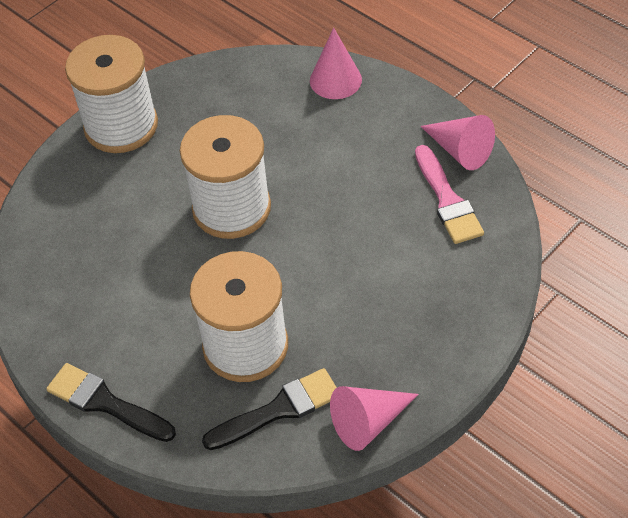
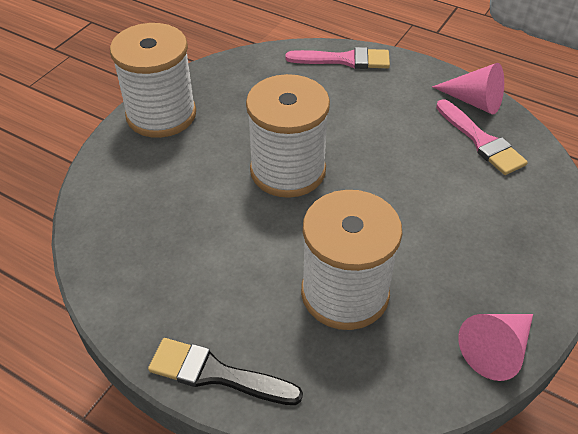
camera: 15 degrees left, 5 degrees down
black brush [202,368,337,450] -> none
pink cone [310,28,362,99] -> pink brush [285,47,390,69]

